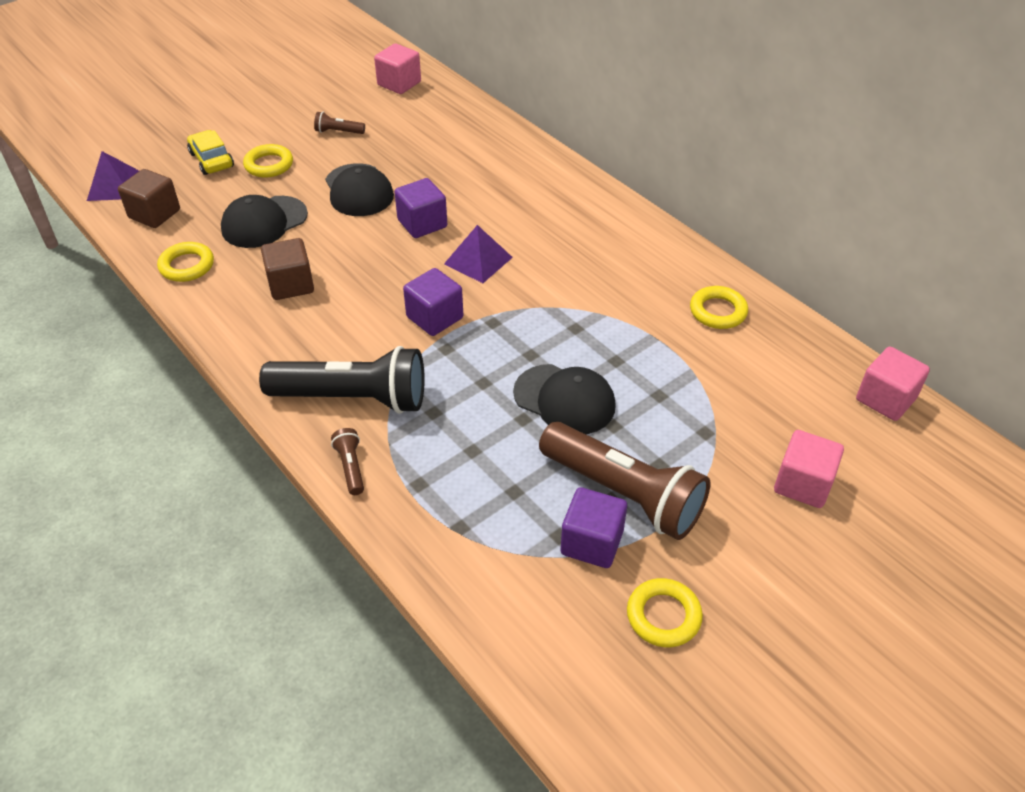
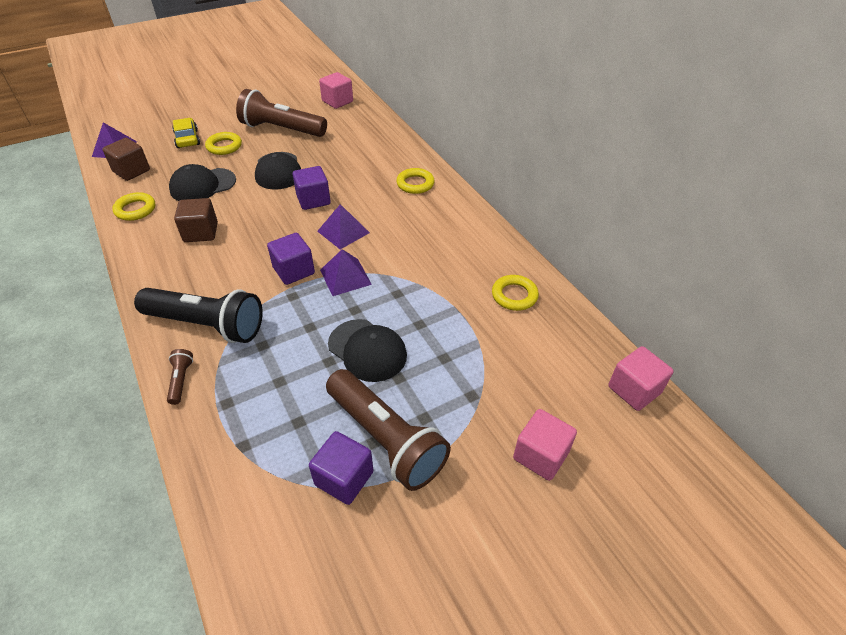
camera: 10 degrees right, 0 degrees up
brown flashlight [314,112,365,134] -> brown flashlight [236,89,327,137], size x2.43
yellow ring [627,578,703,647] -> yellow ring moved to [396,168,435,194]
none -> purple pyramid [320,249,372,296]

